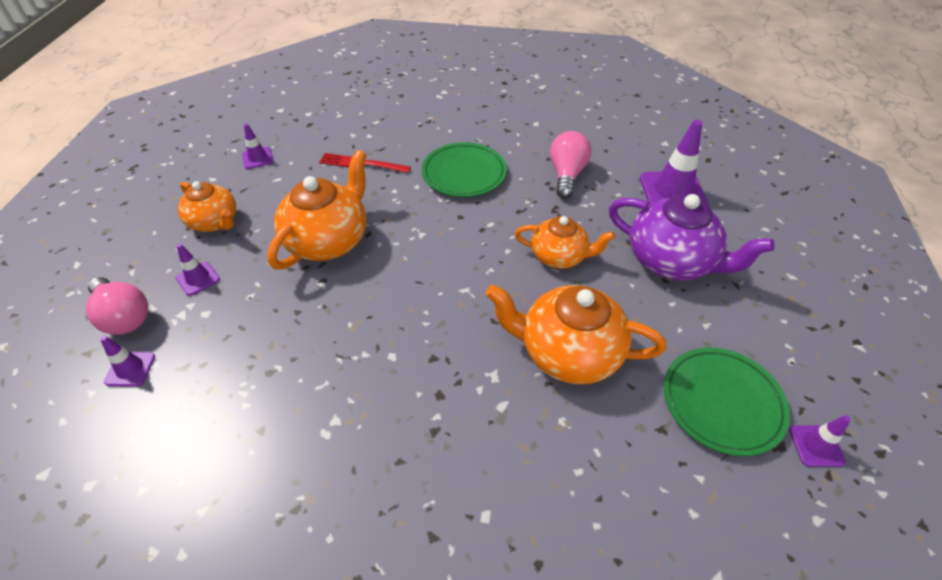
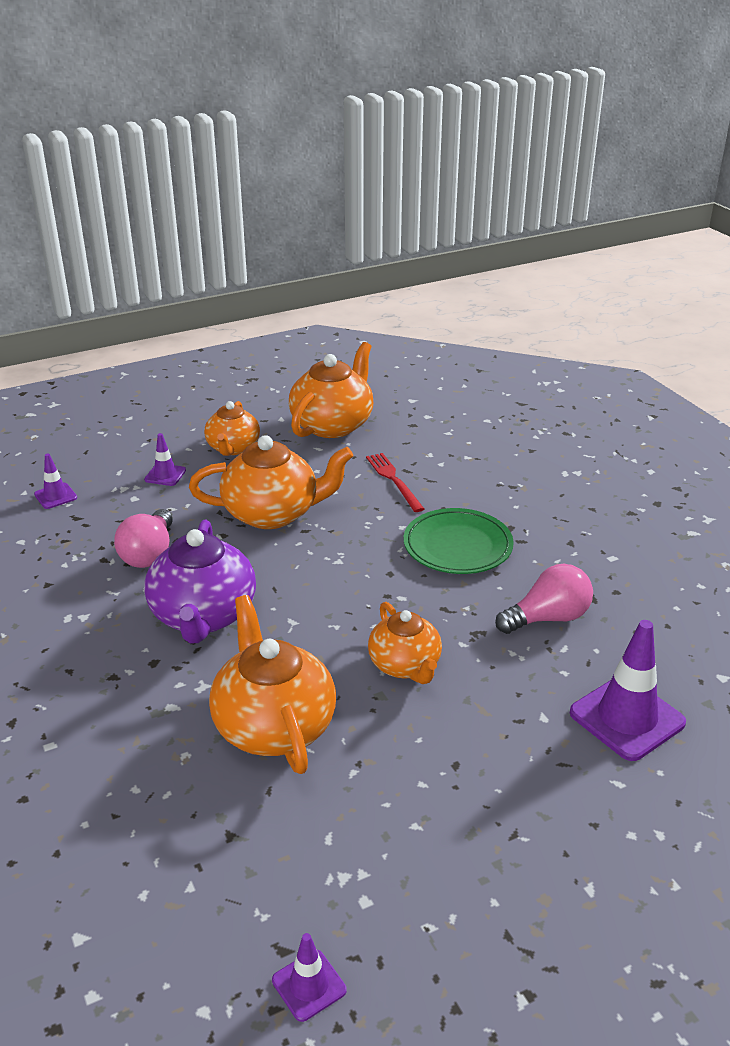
camera: 55 degrees right, 15 degrees down
pink light bulb [86,277,148,335] -> pink light bulb moved to [114,509,173,568]
purple traffic cone [242,123,274,169] -> orange teapot [289,342,373,438]
purple teapot [609,194,775,280] -> purple teapot moved to [144,520,256,643]
green plate [664,348,790,456] -> none

